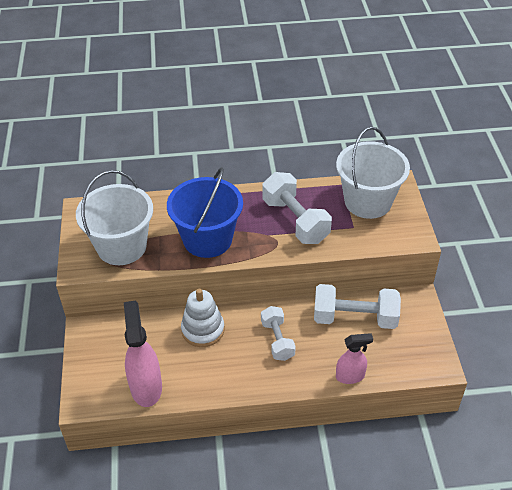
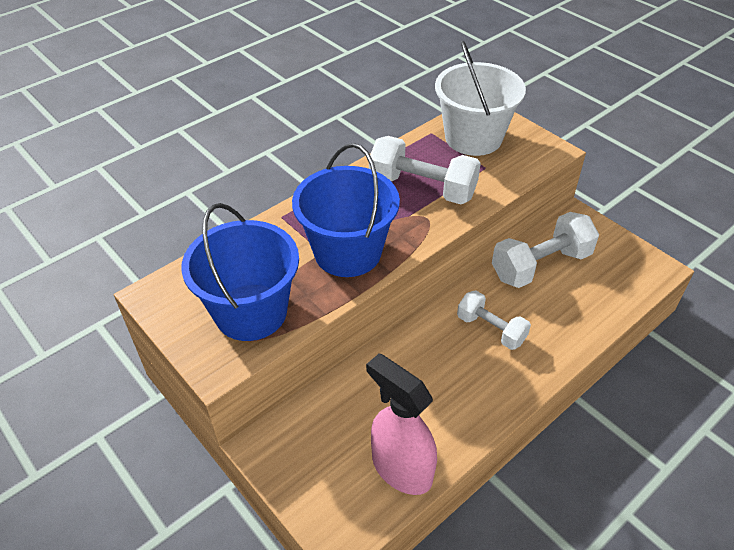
camera: 35 degrees left, 0 degrees up
white bucket [76,170,153,265] -> blue bucket [181,203,299,341]
white stacking toy [181,289,224,347] -> none
pink spray bottle [336,333,373,384] -> none

